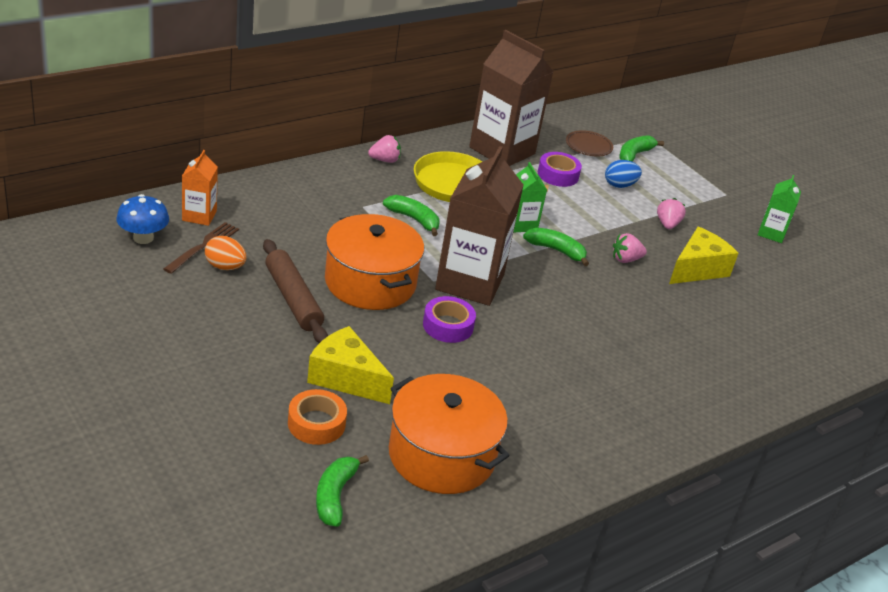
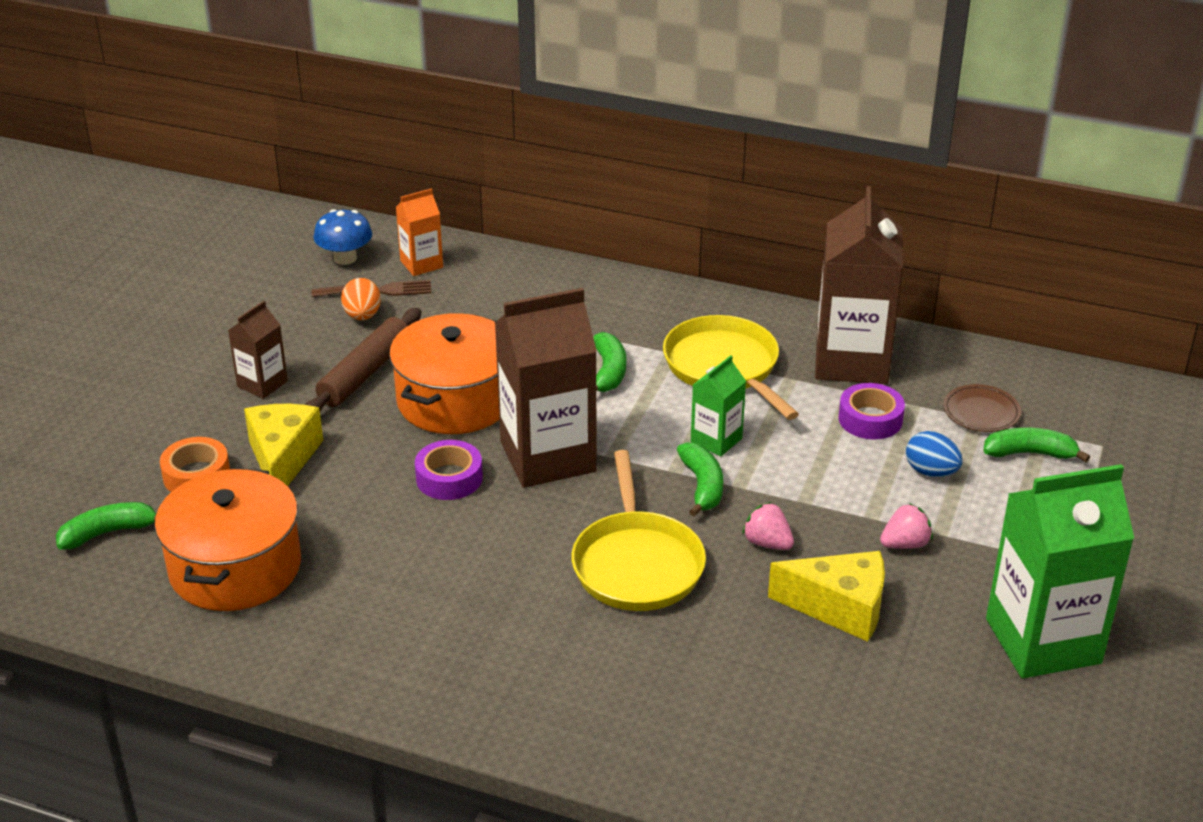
camera: 60 degrees right, 0 degrees up
pink strawberry [368,135,401,163] -> none
green carton [758,175,801,243] -> green carton [986,464,1134,678], size x2.03
none -> brown carton [228,301,288,399]
none -> yellow pan [572,450,706,611]

